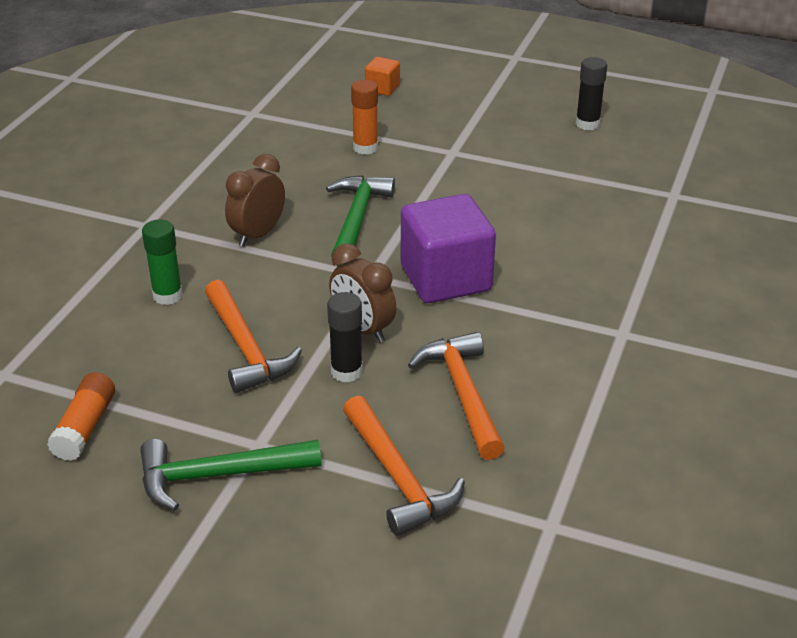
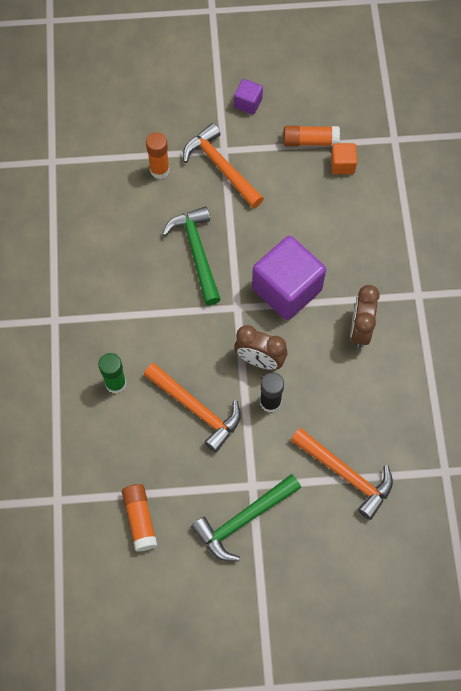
camera: 25 degrees left, 30 degrees up
brown clock [225,154,285,247] -> brown clock moved to [350,285,380,348]
orange cube [365,57,400,96] -> orange cube moved to [331,143,357,174]
orange hammer [408,332,505,460] -> orange hammer moved to [183,123,264,208]
black glue stick [576,57,607,130] -> none
none -> purple cube [234,79,263,114]
none -> orange glue stick [283,126,340,146]

